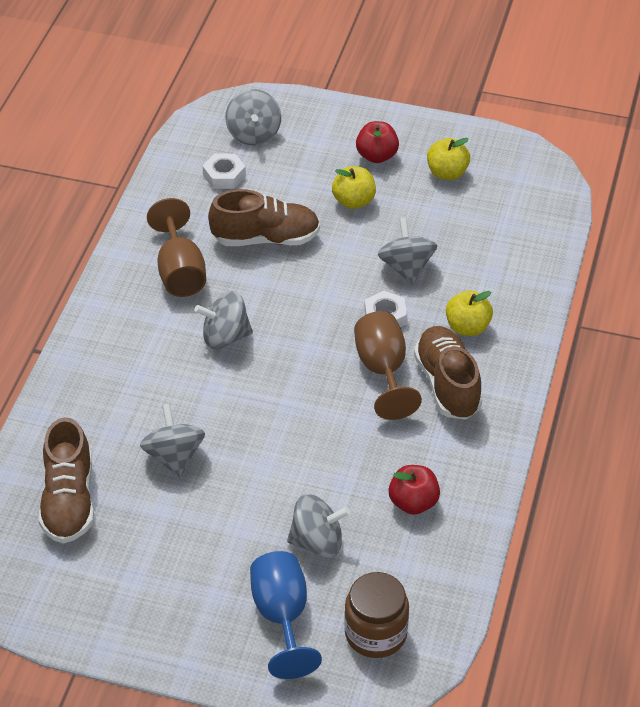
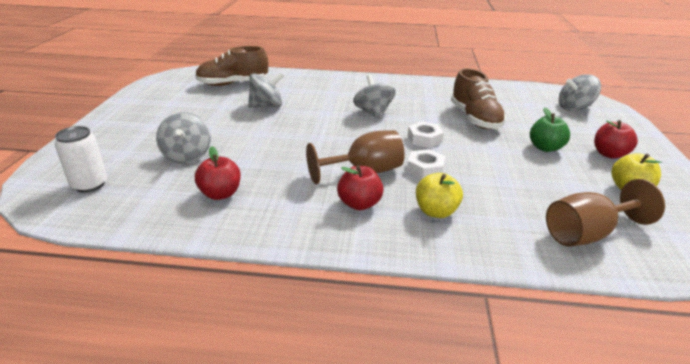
camera: 80 degrees right, 15 degrees down
brown goblet [147,198,206,297] -> brown goblet moved to [546,179,665,246]
white nut [203,154,246,189] -> white nut moved to [408,122,444,148]
blue goblet [250,551,322,679] -> none
yellow apple [332,166,376,209] -> green apple [530,107,570,152]
brown jar [344,572,409,658] -> white can [55,126,107,193]
grey spinning top [378,218,437,285] -> none
brown shoe [414,326,482,420] -> red apple [337,165,383,210]

